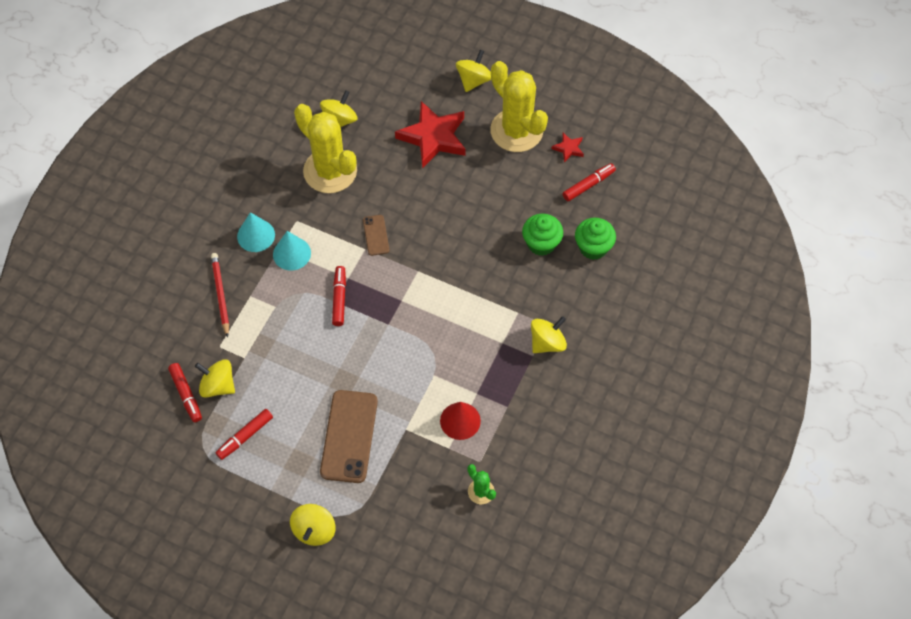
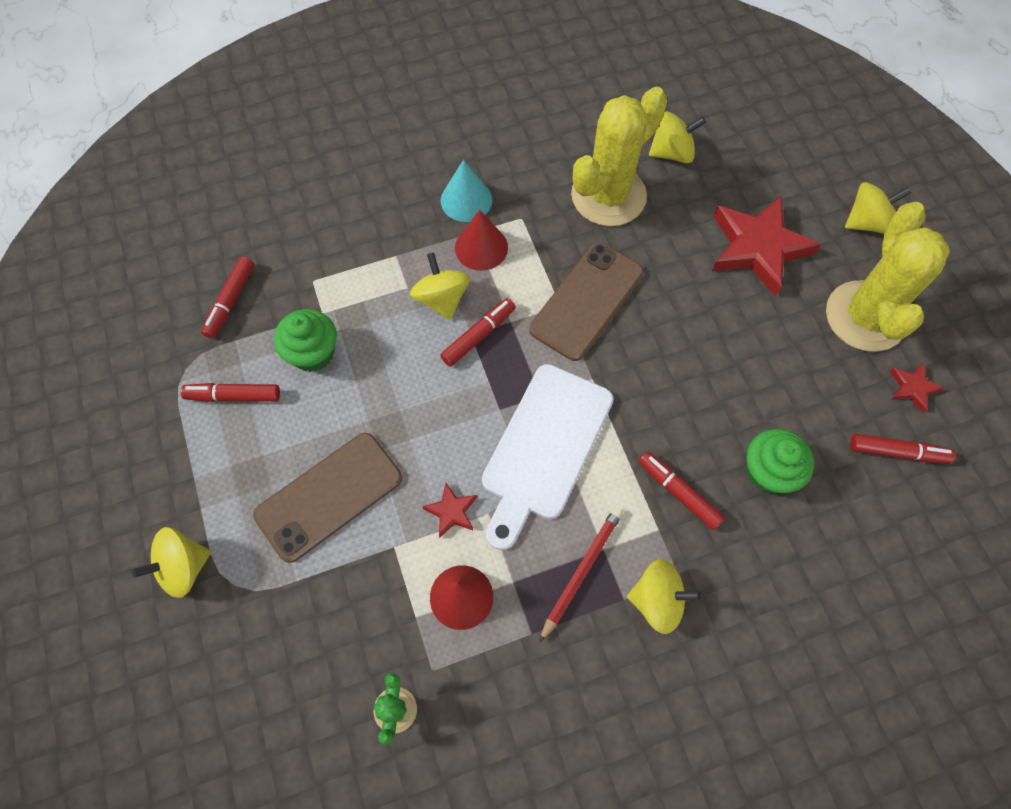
camera: 45 degrees right, 5 degrees up
yellow spinning top [195,359,235,398] -> yellow spinning top moved to [410,253,470,320]
red pencil [211,253,229,337] -> red pencil moved to [539,507,623,643]
turquoise cone [273,231,311,271] -> red cone [455,210,508,271]
yellow cactus [294,104,357,193] -> yellow cactus turned 45 degrees clockwise [571,87,668,226]
brown phone [363,215,389,256] -> brown phone [530,242,644,361], size x1.99
green cupcake [575,218,616,260] -> green cupcake moved to [274,309,337,372]
none -> red star [423,483,477,538]
none -> white cutting board [482,364,613,550]
none -> red marker [638,452,725,530]

